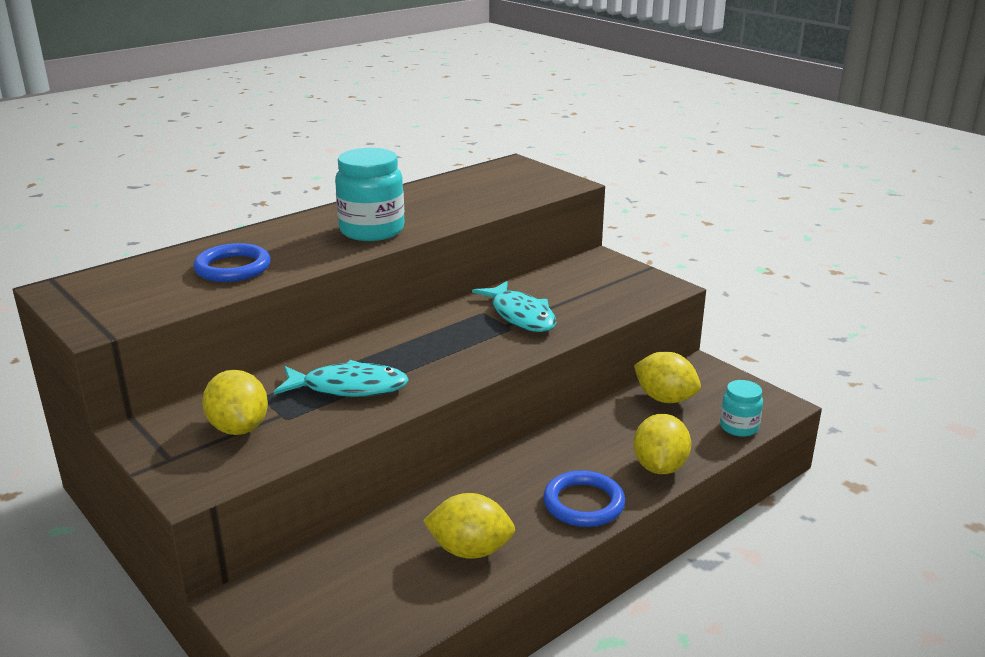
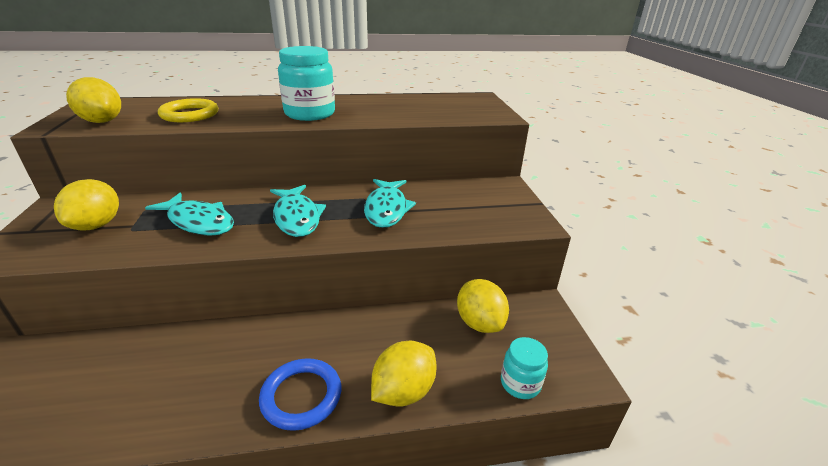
camera: 30 degrees right, 5 degrees up
blue ring [193,243,271,282] -> yellow ring [158,98,218,122]
yellow lemon [423,493,515,559] -> yellow lemon moved to [66,77,121,123]
none -> turquoise fish [270,185,326,237]

